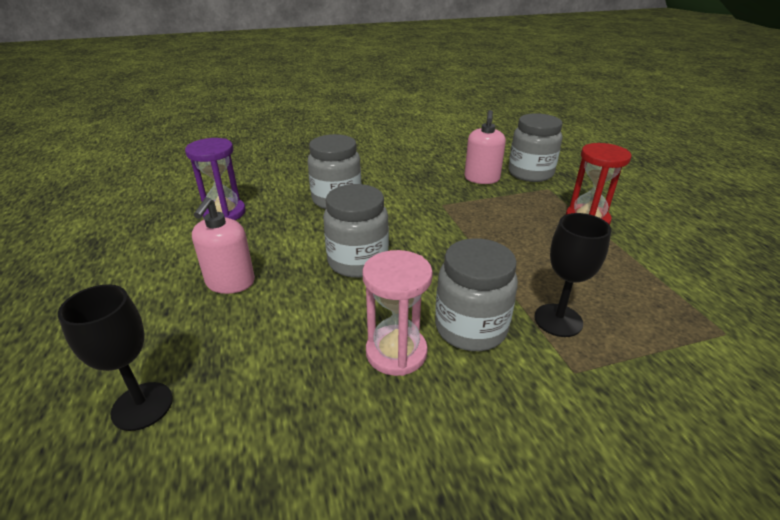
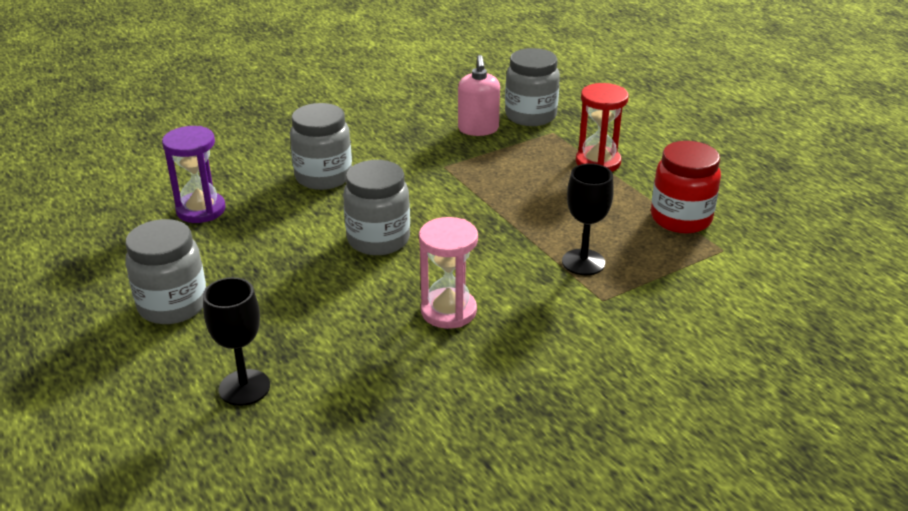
camera: 15 degrees left, 0 degrees up
pink soap dispenser [192,197,255,294] -> none
grey jar [435,238,518,351] -> grey jar moved to [125,219,206,324]
none -> red jar [651,141,721,233]

